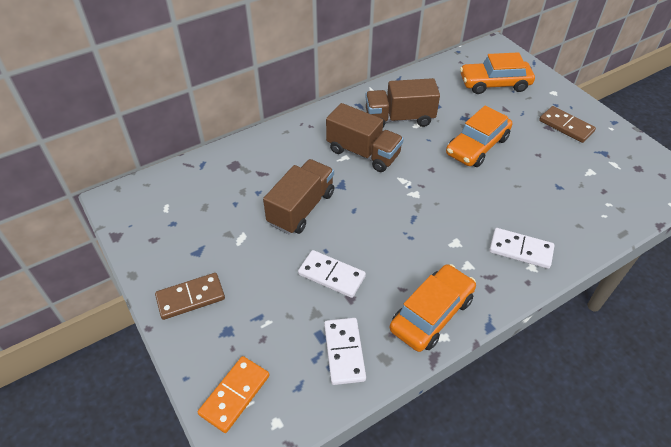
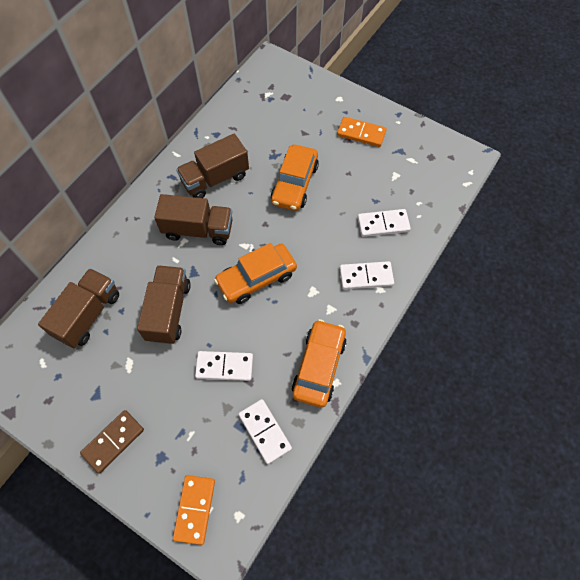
camera: 25 degrees left, 15 degrees up
orange car [460,52,535,94] -> orange car moved to [214,243,297,304]
brown domino [539,106,596,143] -> orange domino [337,117,387,147]
none -> brown truck [38,268,119,348]
none -> white domino [357,209,411,237]

